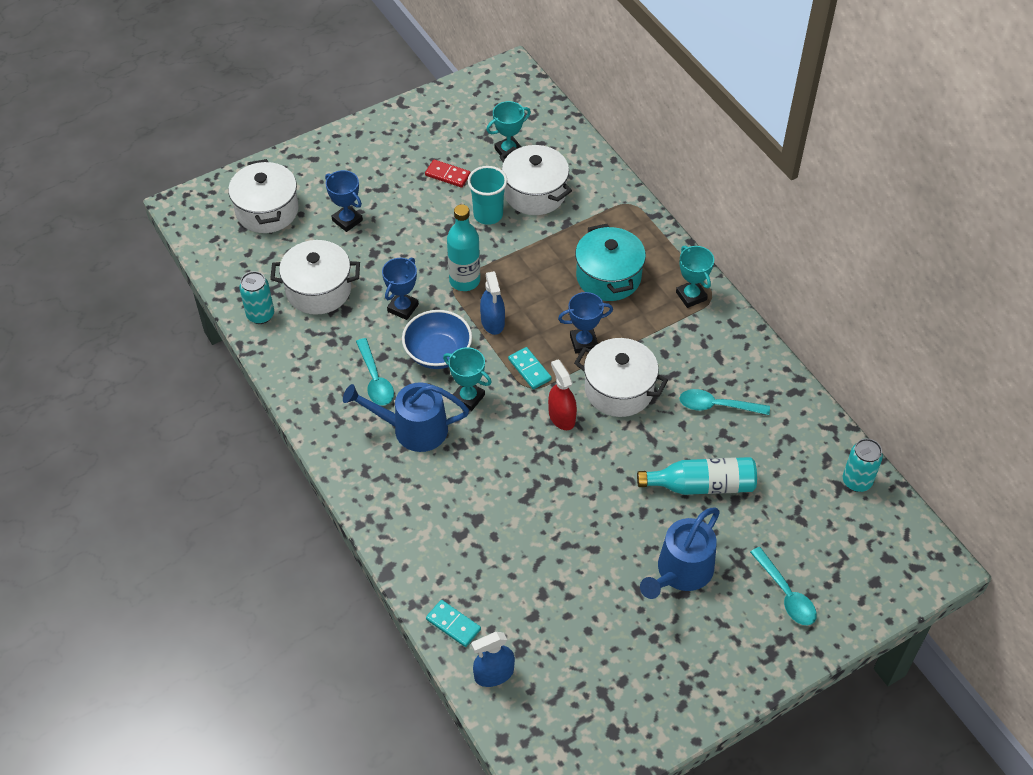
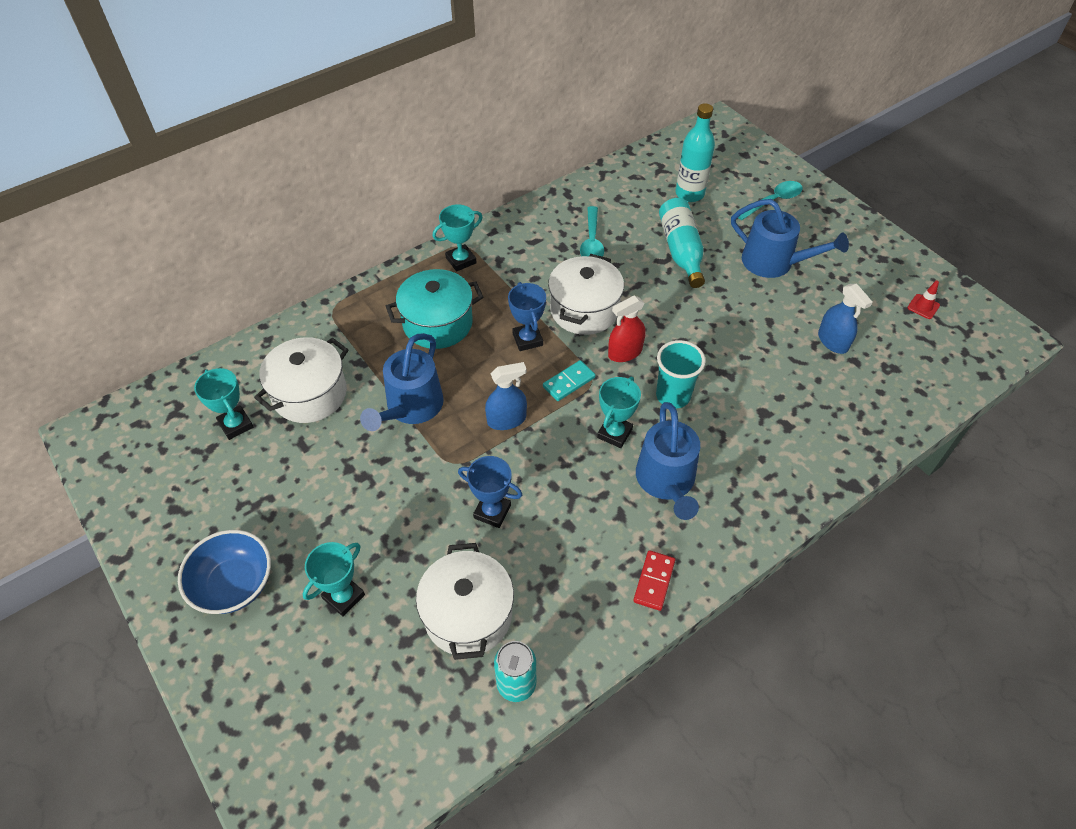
camera: 95 degrees left, 0 degrees up
white pot [228,159,299,233] -> none
blue trophy [325,170,363,232] -> turquoise trophy [303,542,365,617]
turquoise spoon [356,338,394,406] -> none
blue bowl [402,310,472,369] -> blue bowl moved to [178,530,271,614]
red domino [425,160,470,188] -> red domino moved to [633,550,675,611]
turquoise domino [426,600,481,647] -> none
turquoise bottle [447,204,480,291] -> turquoise bottle moved to [676,103,715,202]
turquoise cup [468,166,507,225] -> turquoise cup moved to [656,340,706,408]
blue spray bottle [471,632,515,687] -> blue spray bottle moved to [818,283,873,354]
turquoise can [843,439,883,492] -> none
none -> blue watering can [360,333,444,431]
none -> red traffic cone [907,281,940,319]

